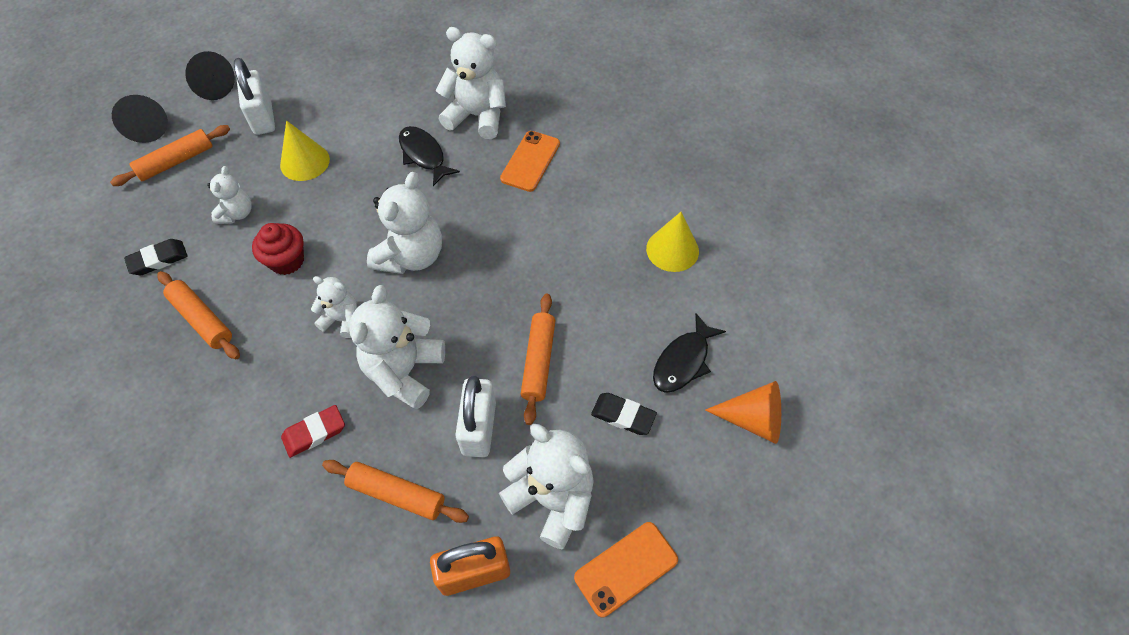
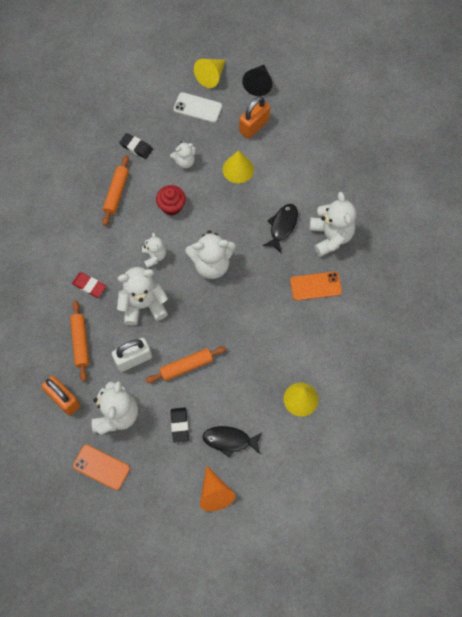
camera: 60 degrees right, 10 degrees up
orange rolling pin [110,125,230,186] -> white phone [174,92,222,123]
black cone [112,95,168,143] -> yellow cone [194,59,226,88]
white padlock [234,58,275,135] -> orange padlock [239,96,270,139]

